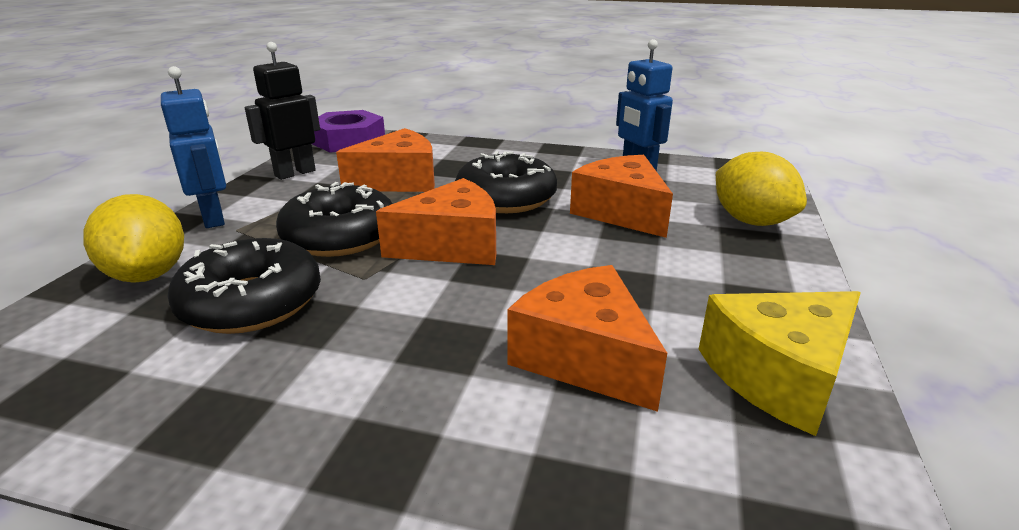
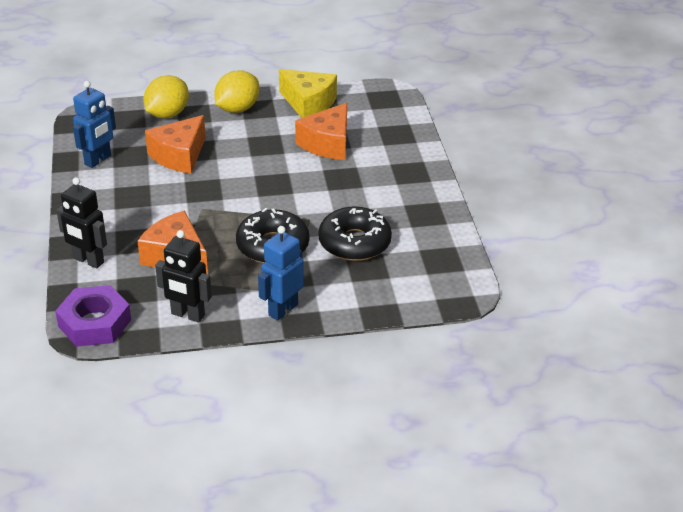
camera: 115 degrees left, 10 degrees up
yellow lemon [83,194,184,283] -> yellow lemon moved to [214,70,260,113]
orange cheese [376,178,496,265] -> none
black donut [455,151,557,213] -> none
none -> black robot [56,177,107,268]

